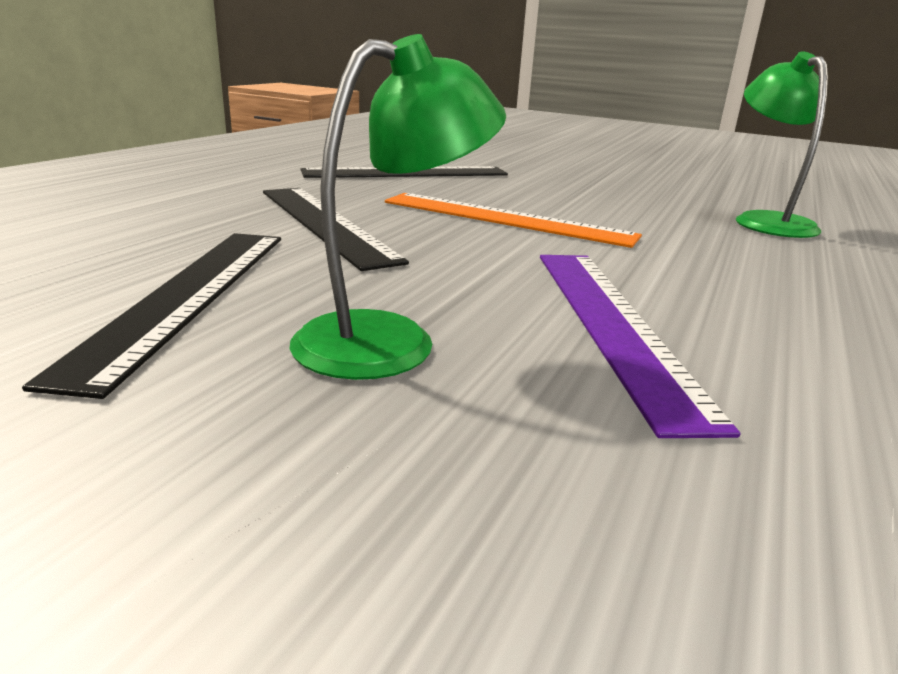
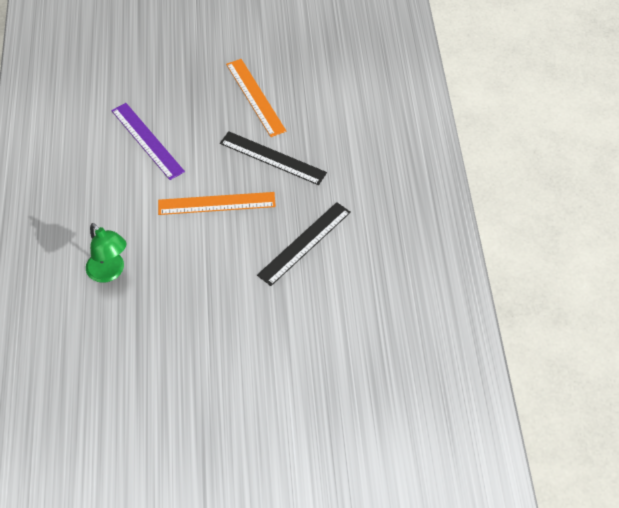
camera: 150 degrees right, 30 degrees up
black ruler [22,233,281,399] -> orange ruler [226,59,286,137]
green lamp [289,34,506,380] -> none

